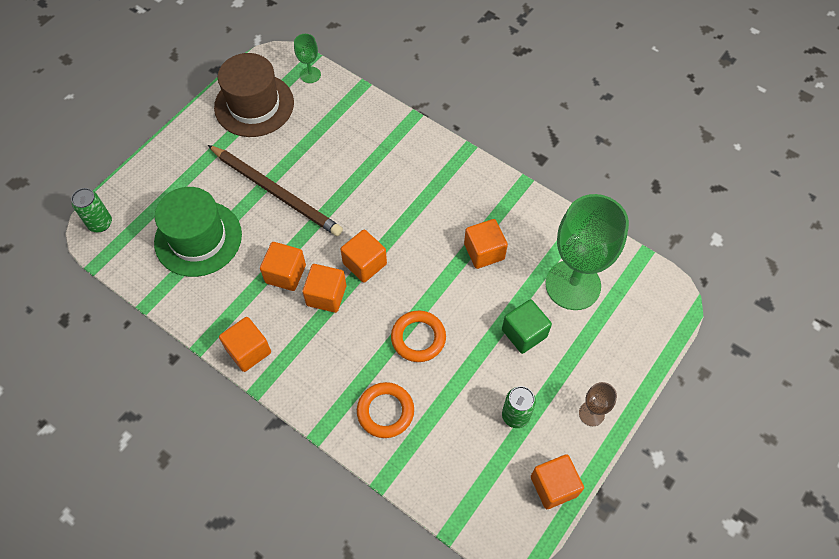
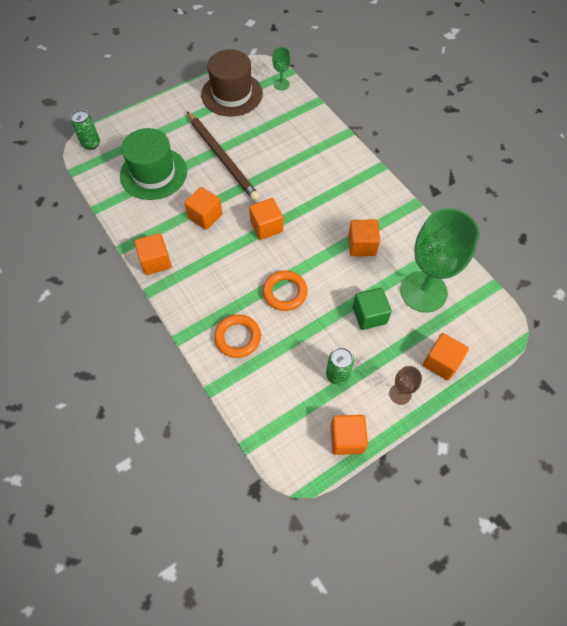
camera: 20 degrees right, 0 degrees up
orange cube [302,264,346,313] -> orange cube moved to [423,333,469,380]

